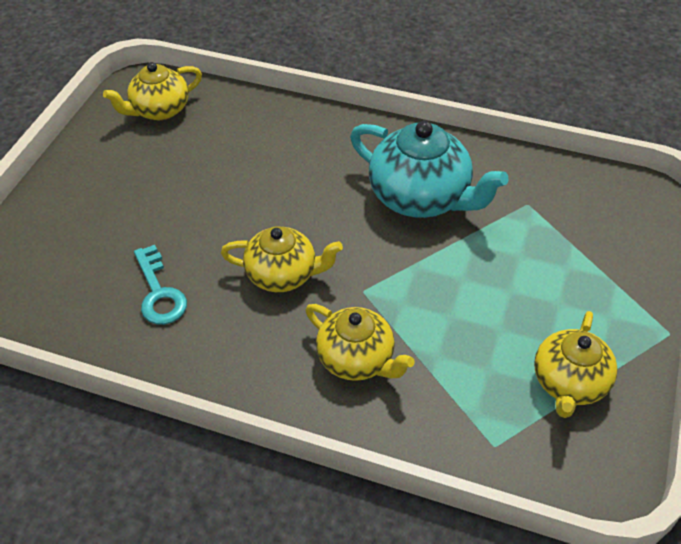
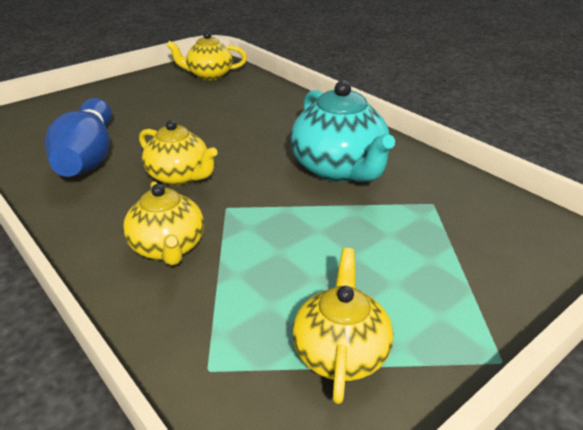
camera: 30 degrees right, 15 degrees down
turquoise key [134,245,187,325] -> blue bowling pin [45,98,112,177]
yellow teapot [534,311,618,418] -> yellow teapot turned 135 degrees clockwise [292,248,393,404]

